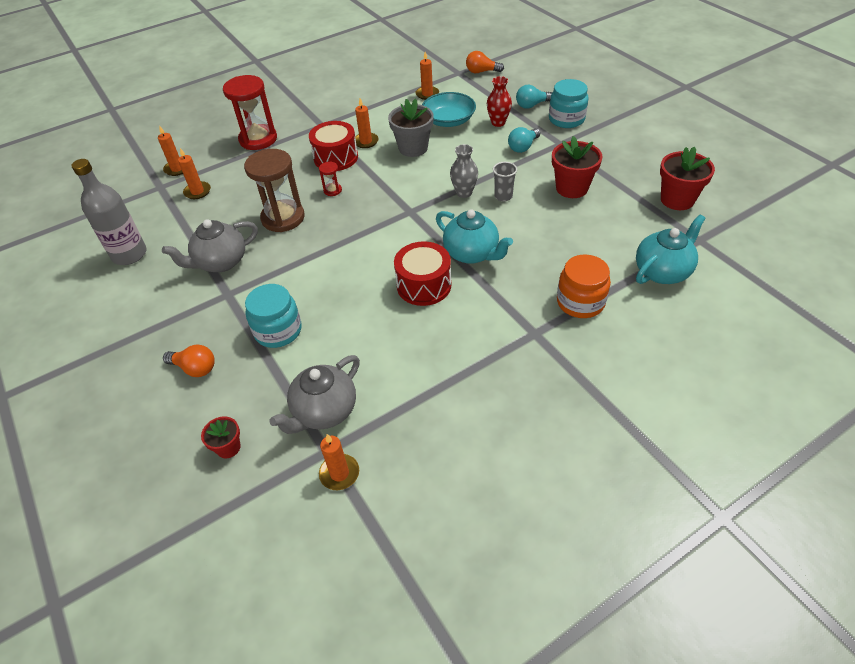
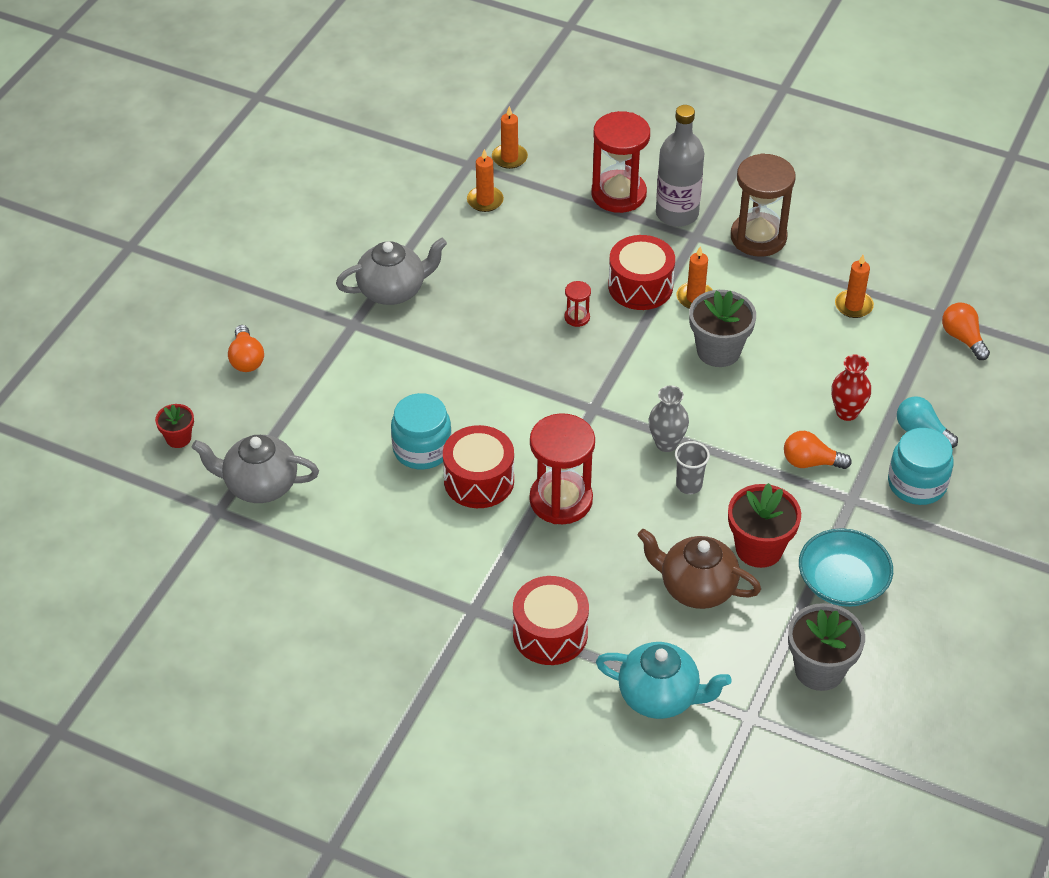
camera: 55 degrees right, 0 degrees up
grey bottle [71,159,147,265] -> grey bottle moved to [656,105,704,227]
grey teapot [162,219,258,272] -> grey teapot turned 135 degrees clockwise [336,238,447,305]
brown hourglass [244,149,305,232] -> brown hourglass moved to [731,153,796,257]
turquoise jar [245,284,302,348] -> turquoise jar moved to [391,393,452,469]
orange candle [319,434,359,490] -> none
turquoise bowl [422,92,476,127] -> turquoise bowl moved to [799,528,893,607]
turquoise teapot [436,209,513,264] -> red hourglass [530,413,595,524]
turquoise light bulb [508,127,540,153] -> orange light bulb [784,431,852,469]
orange jar [557,255,611,318] -> red drum [513,576,589,665]
red flower pot [660,146,715,210] -> grey flower pot [788,603,865,691]
none -> brown teapot [638,529,761,609]

